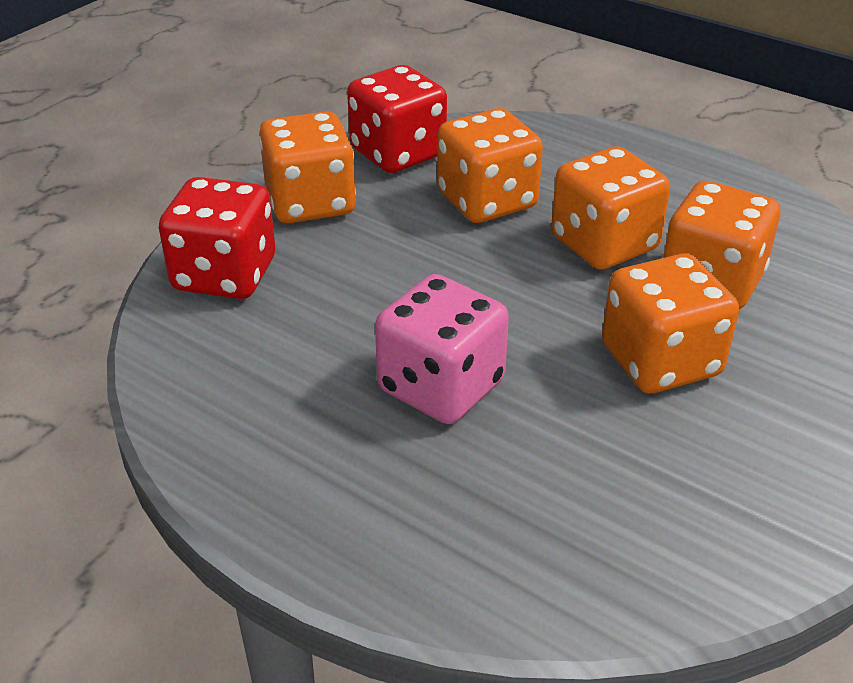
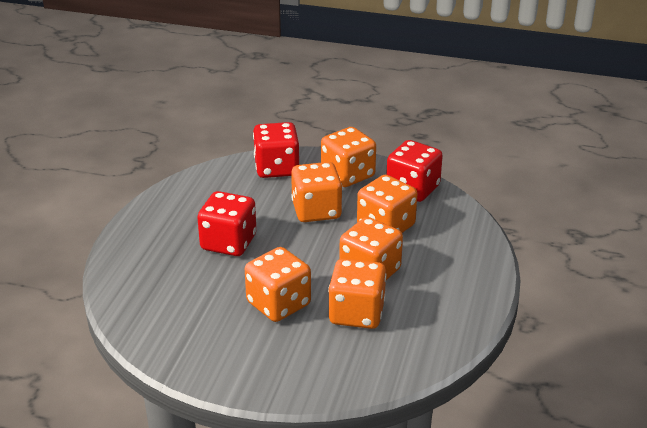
camera: 70 degrees right, 5 degrees down
pink dice [375,274,509,424] -> red dice [197,191,256,256]
none -> orange dice [291,162,342,222]

